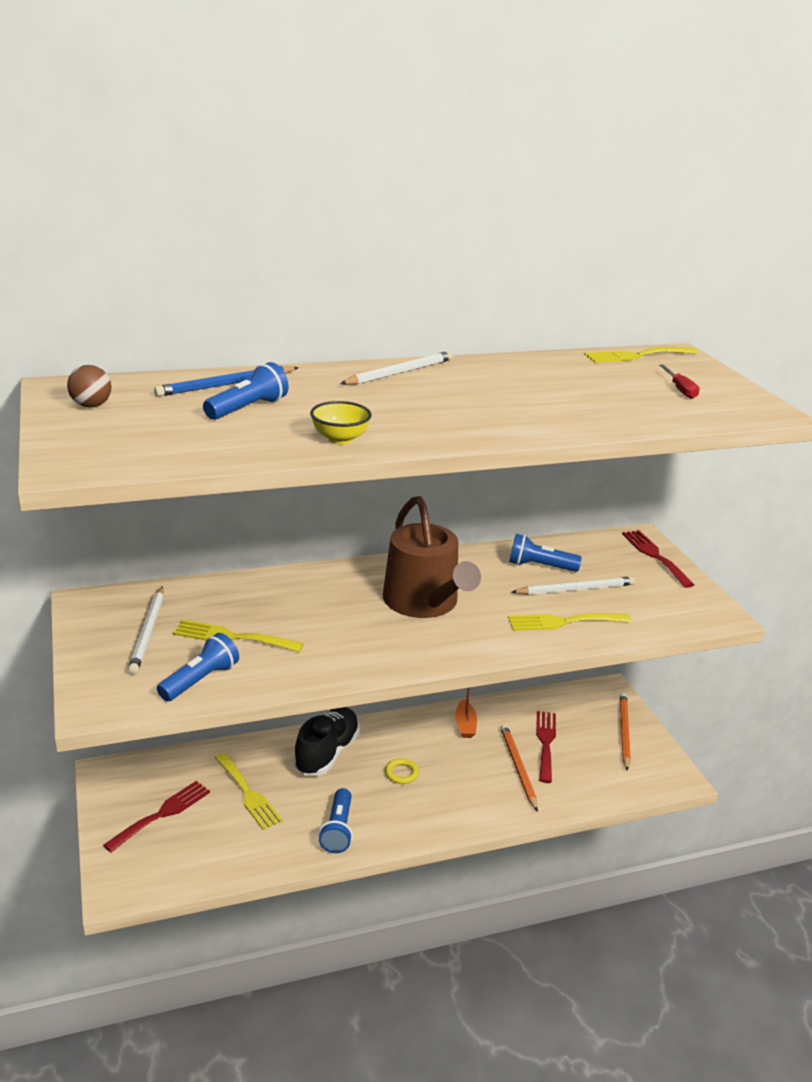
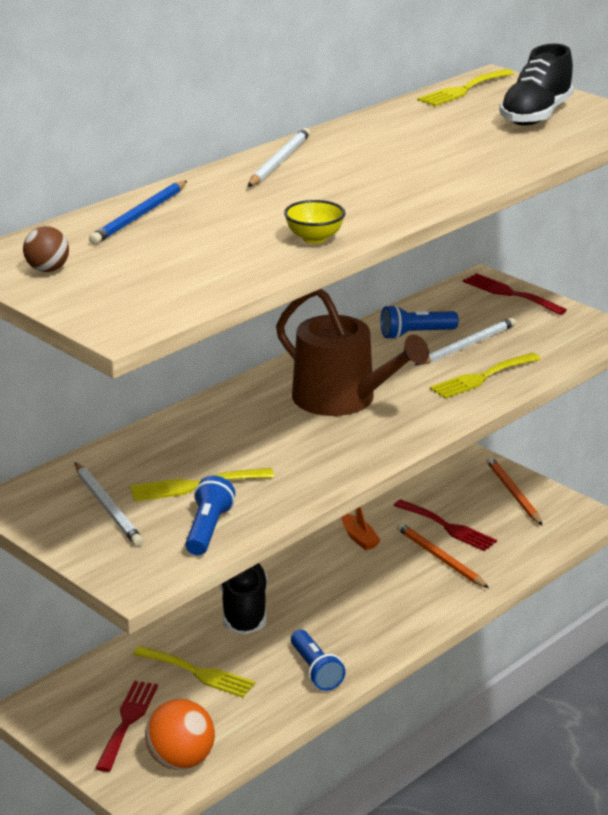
camera: 25 degrees left, 0 degrees up
blue flashlight [203,362,288,420] -> none
yellow ring [385,758,419,784] -> none
red fork [536,711,556,783] -> red fork turned 150 degrees clockwise [394,500,497,551]
red screwdriver [659,364,700,399] -> black shoe [499,44,574,126]
none -> orange ball [145,699,215,770]

